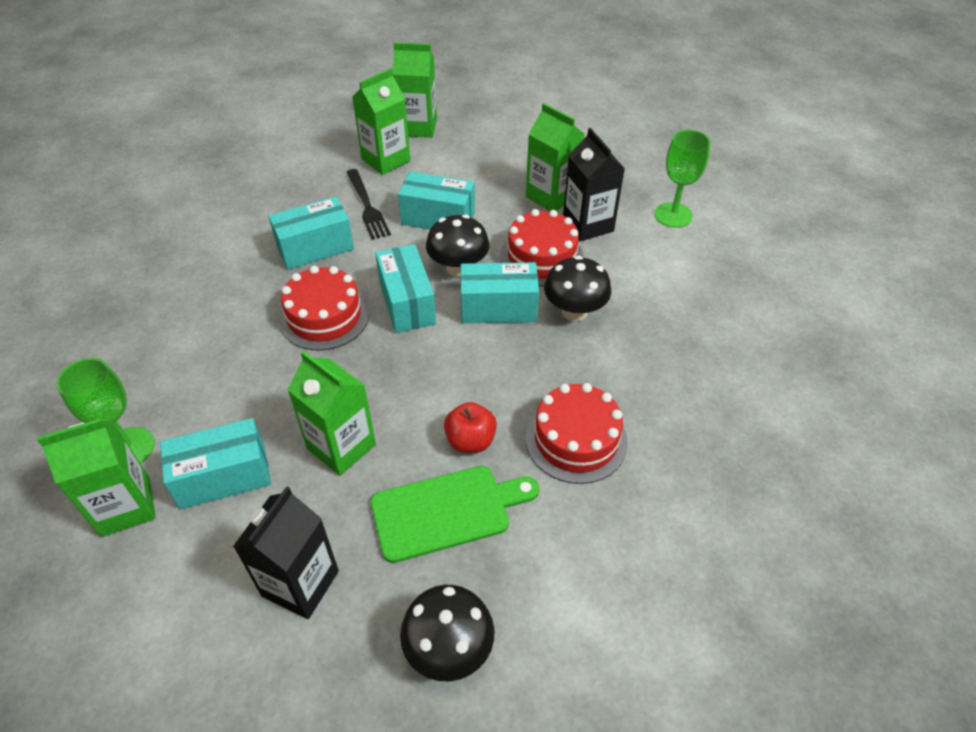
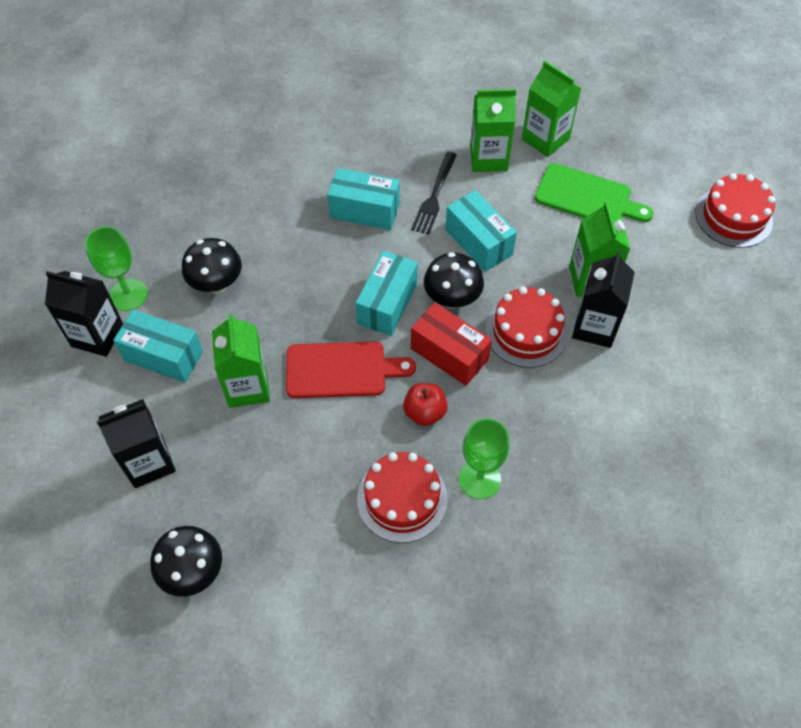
camera: 40 degrees right, 10 degrees up
green carton [37,419,156,537] -> black carton [45,271,123,357]
red cake [279,266,369,351] -> red cake moved to [695,173,775,248]
green cutting board [371,466,539,563] -> green cutting board moved to [535,163,654,222]
red apple [444,402,497,453] -> red apple moved to [403,383,448,426]
turquoise box [460,262,539,323] -> red box [411,302,492,386]
black mushroom [544,256,611,321] -> black mushroom moved to [182,238,242,293]
green goblet [655,130,710,228] -> green goblet moved to [459,418,510,499]
none -> red cutting board [286,342,416,398]

